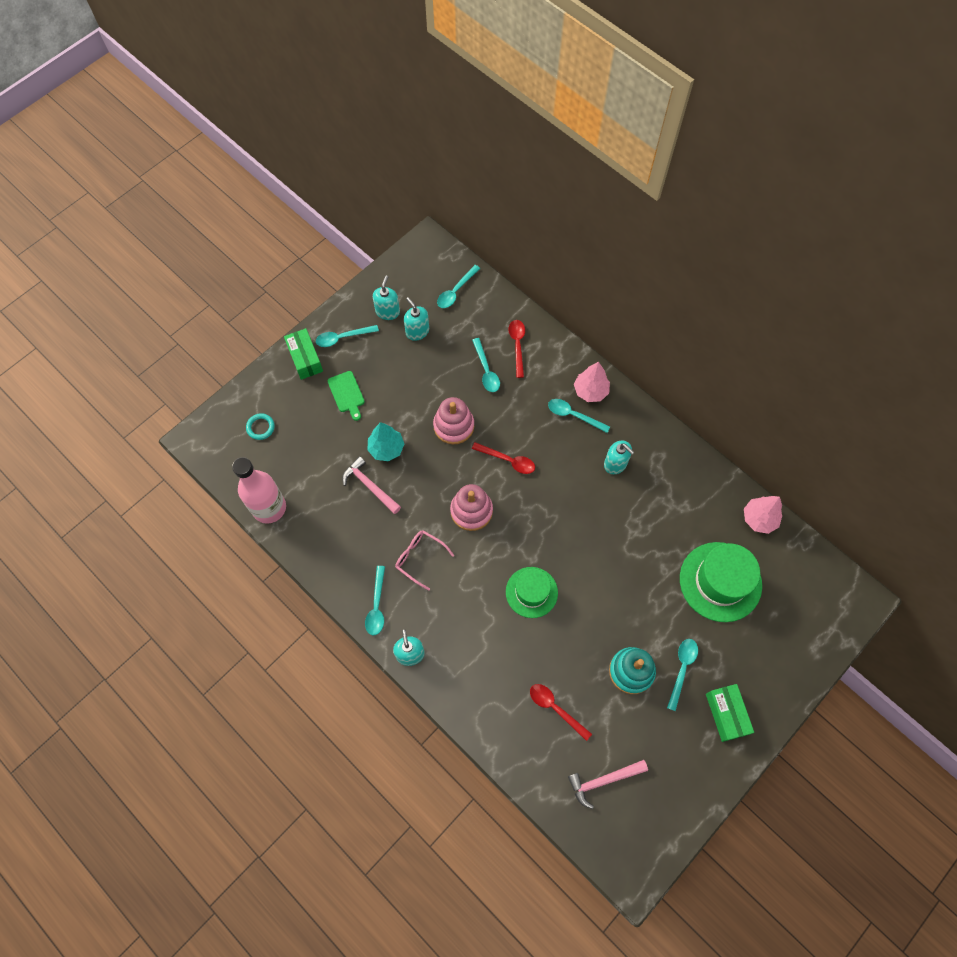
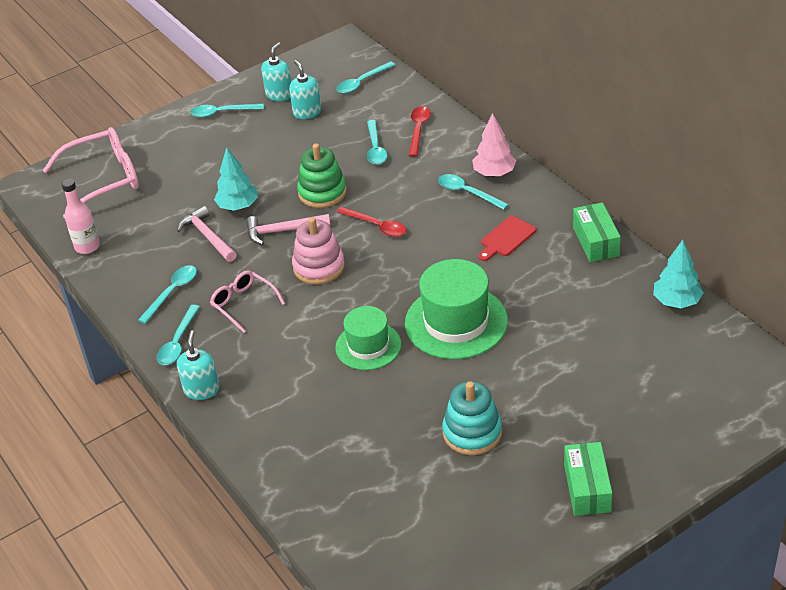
camera: 15 degrees right, 25 degrees down
pink bottle [232,457,286,524] -> pink bottle [61,179,100,254], size x0.62
turquoise ring [246,413,275,440] -> pink glasses [43,127,139,218]
green box [284,328,323,380] -> green box moved to [573,202,621,262]
green cutting board [328,371,365,421] -> none
pink stacking toy [433,397,474,444] -> green stacking toy [297,143,347,208]
red spoon [530,684,592,741] -> none
pink hammer [568,760,648,809] -> pink hammer moved to [246,214,330,245]
turquoise soap dispenser [604,441,634,474] -> red cutting board [478,216,536,261]
turquoise spoon [667,639,698,711] -> turquoise spoon moved to [138,265,197,324]
green hat [680,542,762,622] -> green hat moved to [405,259,508,359]
pink tree [744,496,782,534] -> turquoise tree [653,240,703,308]

